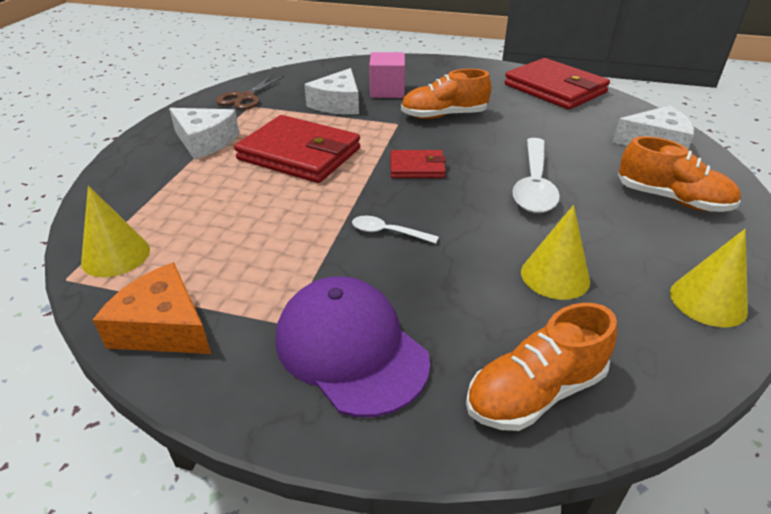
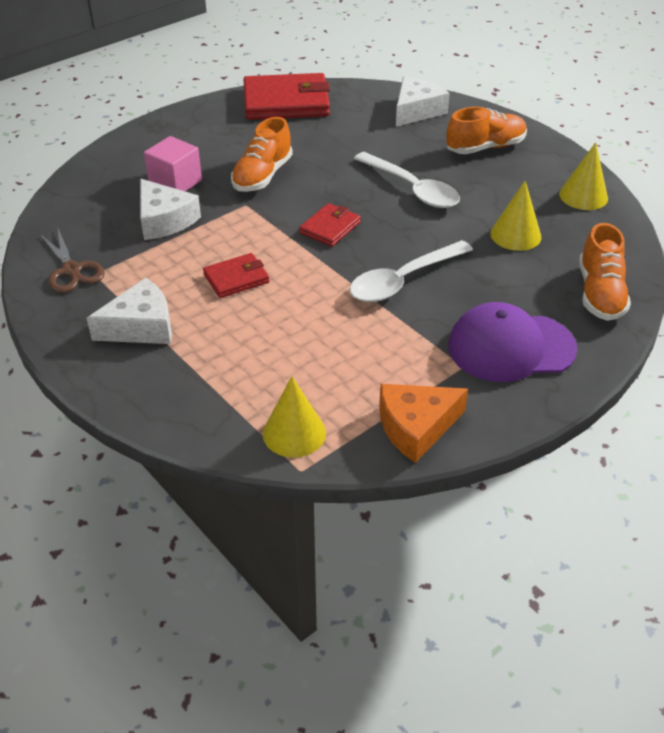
camera: 55 degrees left, 5 degrees up
red wallet [234,115,360,183] -> red wallet [203,253,269,298], size x0.52
white spoon [352,216,439,244] -> white spoon [350,240,473,302], size x1.95

